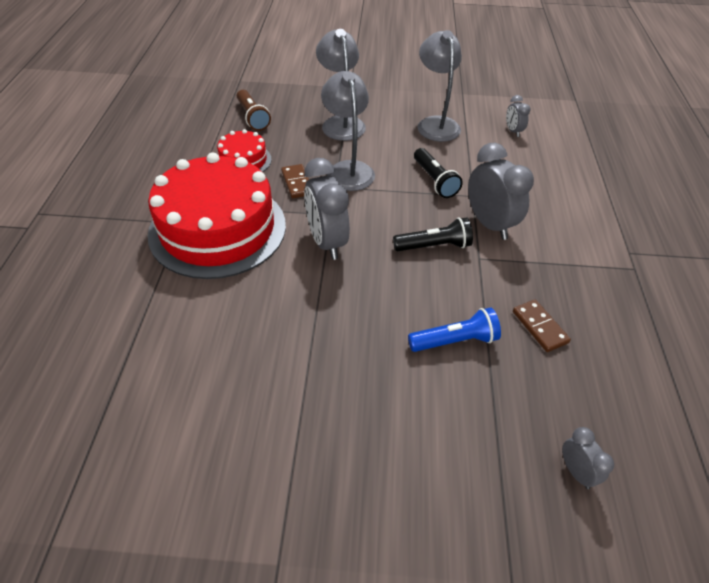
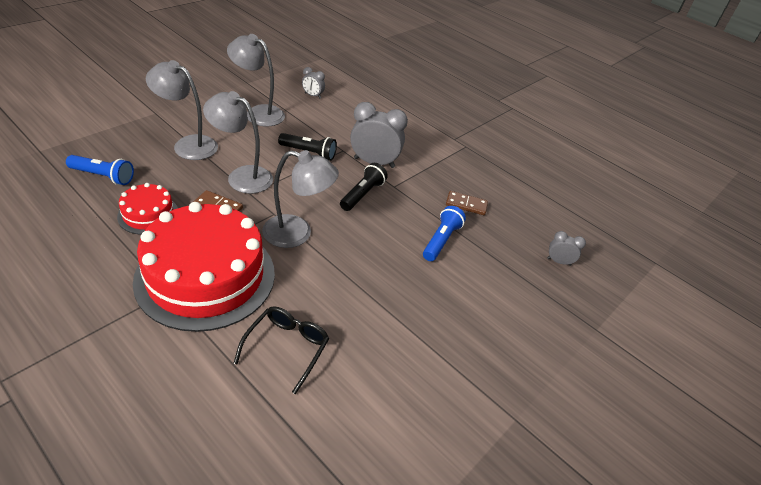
camera: 55 degrees left, 5 degrees down
brown flashlight [237,90,271,131] -> blue flashlight [66,155,134,185]
grey clock [304,158,350,260] -> grey lamp [262,150,339,248]
none -> black glasses [234,306,329,394]

